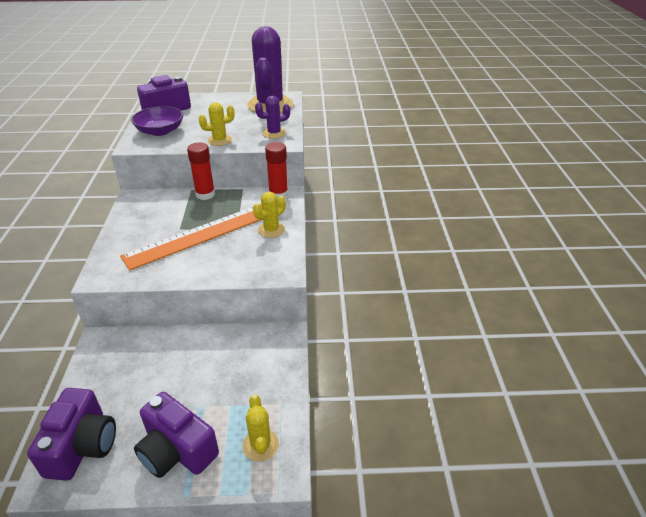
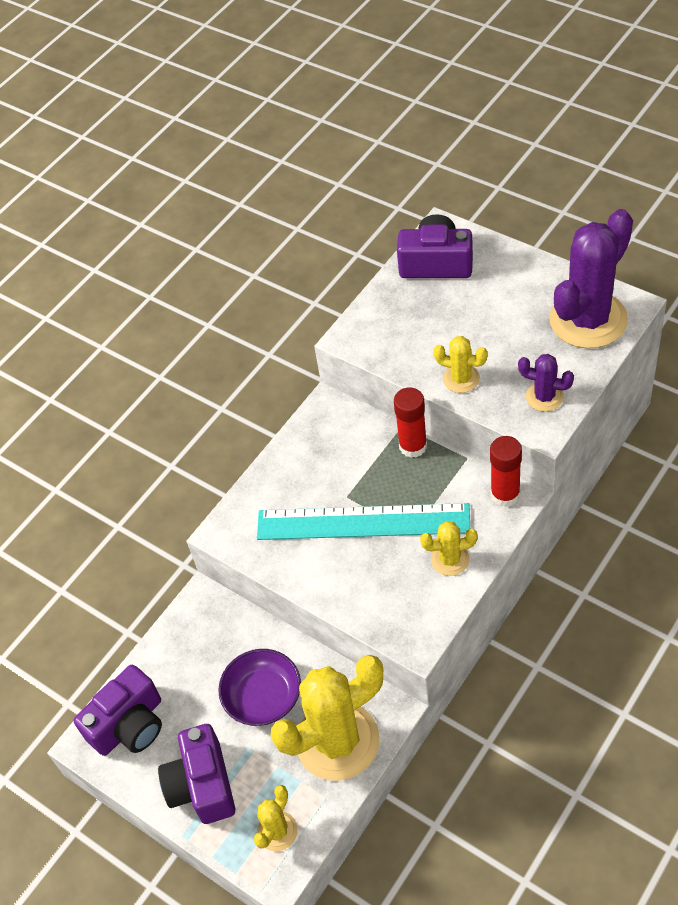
camera: 45 degrees right, 15 degrees up
orange ruler [120,204,263,270] -> turquoise ruler [257,503,470,540]
purple bowl [131,106,183,136] -> purple bowl moved to [218,649,301,726]
none -> yellow cactus [271,655,383,781]

